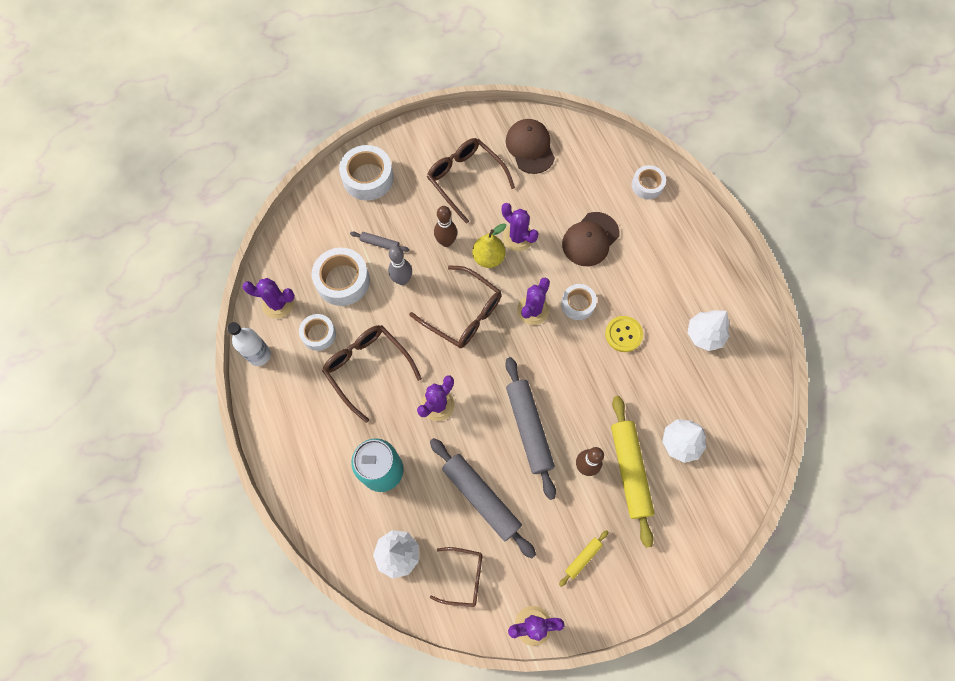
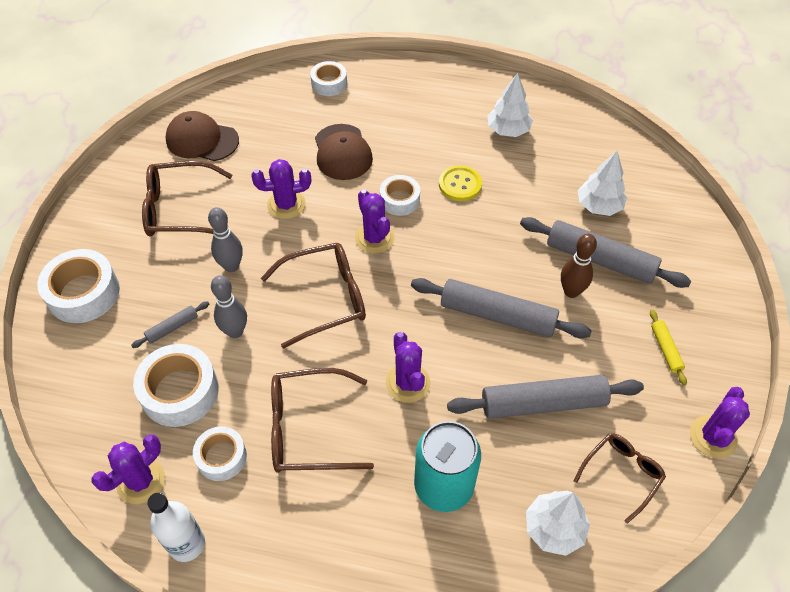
camera: 55 degrees left, 15 degrees down
brown bowling pin [434,206,457,247] -> grey bowling pin [208,207,243,272]
yellow pear [472,223,506,268] -> none
yellow rolling pin [611,396,654,548] -> grey rolling pin [520,217,691,288]

